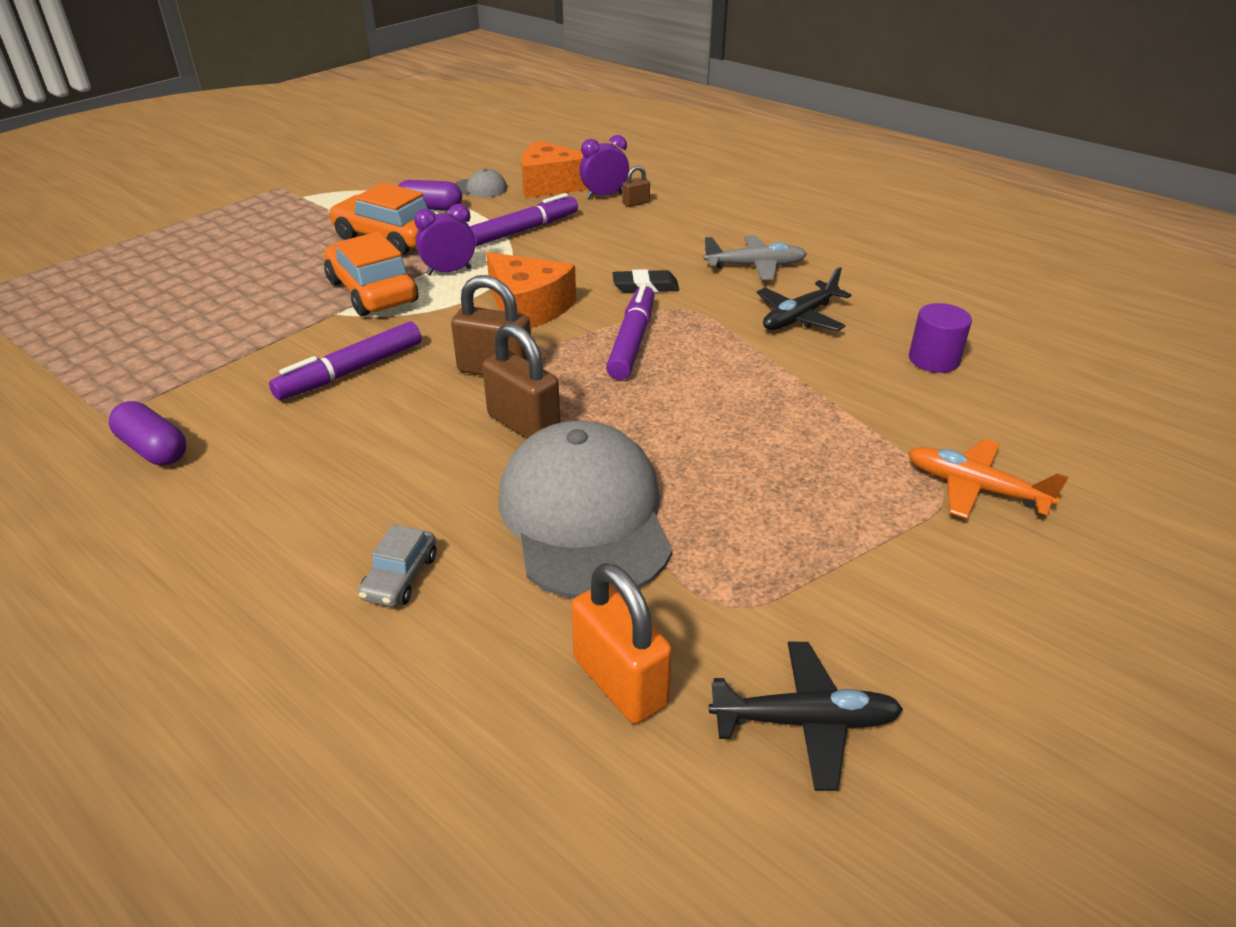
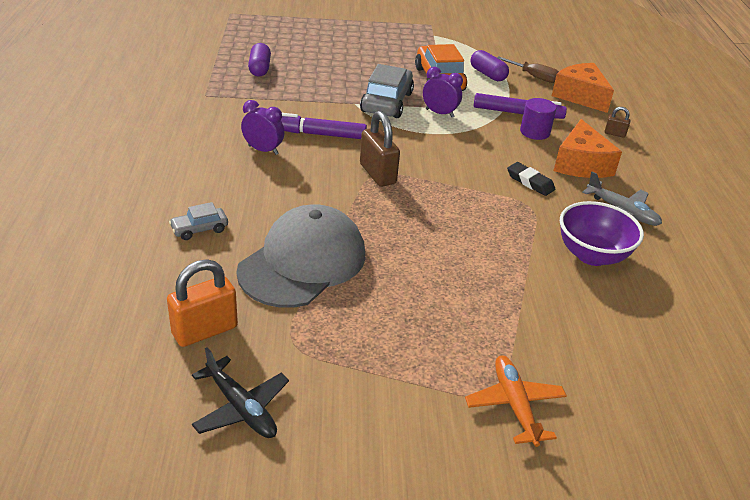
camera: 45 degrees right, 0 degrees up
purple capsule [109,401,186,466] -> purple capsule moved to [248,43,271,77]
orange car [324,232,418,316] -> grey car [360,64,414,118]
grey cap [455,169,507,197] -> brown screwdriver [497,56,559,83]
brown padlock [482,323,561,439] -> none
orange cheese [486,252,576,328] -> orange cheese moved to [554,119,622,178]
orange padlock [571,563,672,724] -> orange padlock turned 45 degrees clockwise [167,259,238,347]
purple clock [579,135,629,199] -> purple clock moved to [241,100,285,155]
purple marker [606,284,654,380] -> none
black plane [757,267,851,331] -> purple bowl [560,201,644,266]
purple cylinder [909,303,972,373] -> purple cylinder moved to [520,98,556,140]

